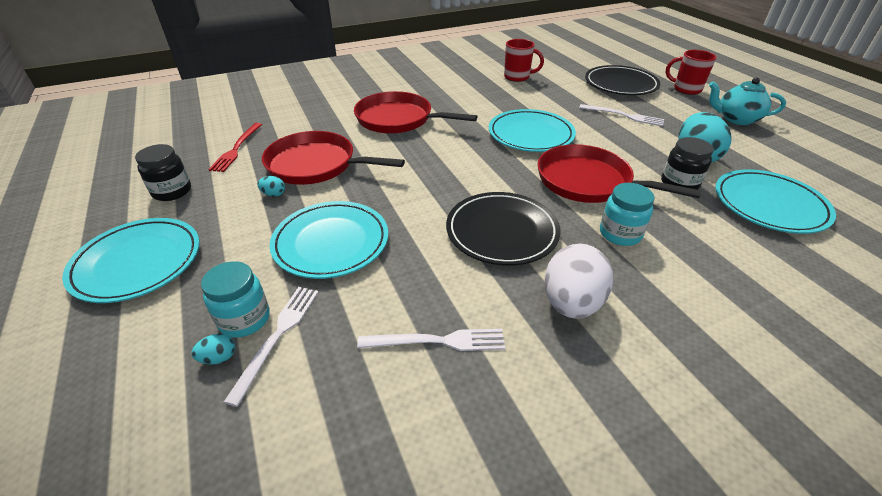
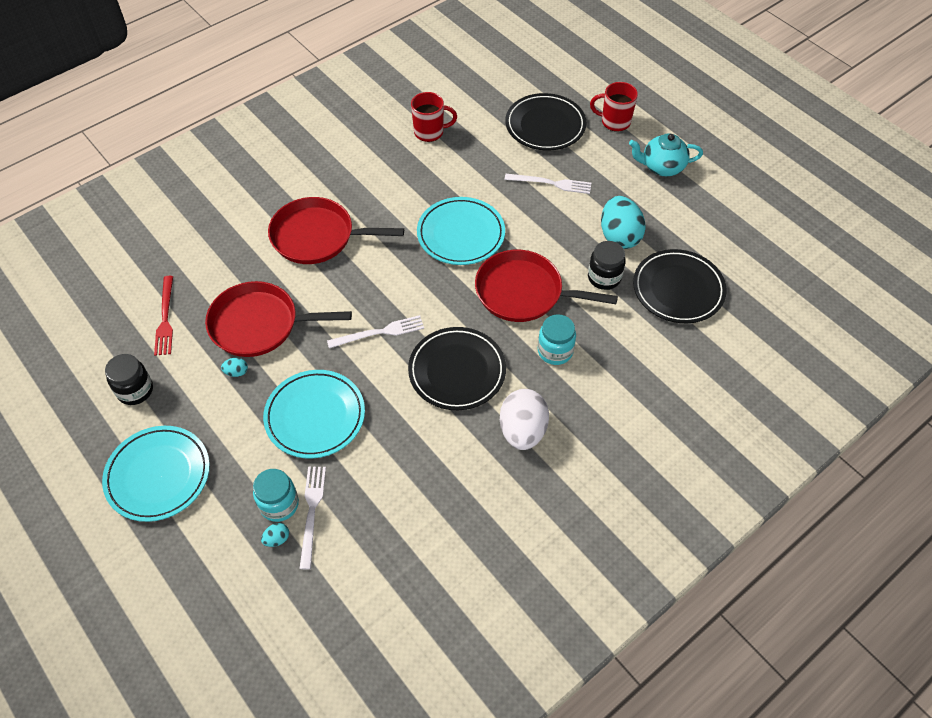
camera: 15 degrees left, 15 degrees up
white fork [357,329,505,351] -> white fork moved to [327,315,424,348]
turquoise plate [715,169,836,234] -> black plate [633,249,727,323]

